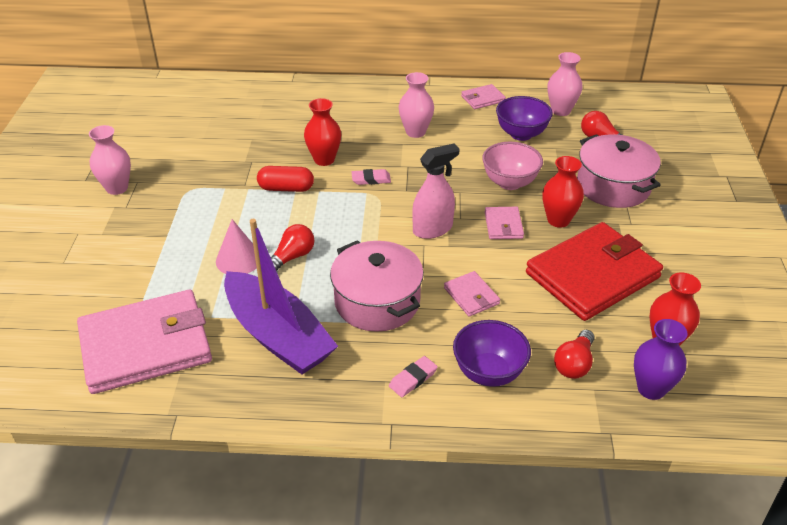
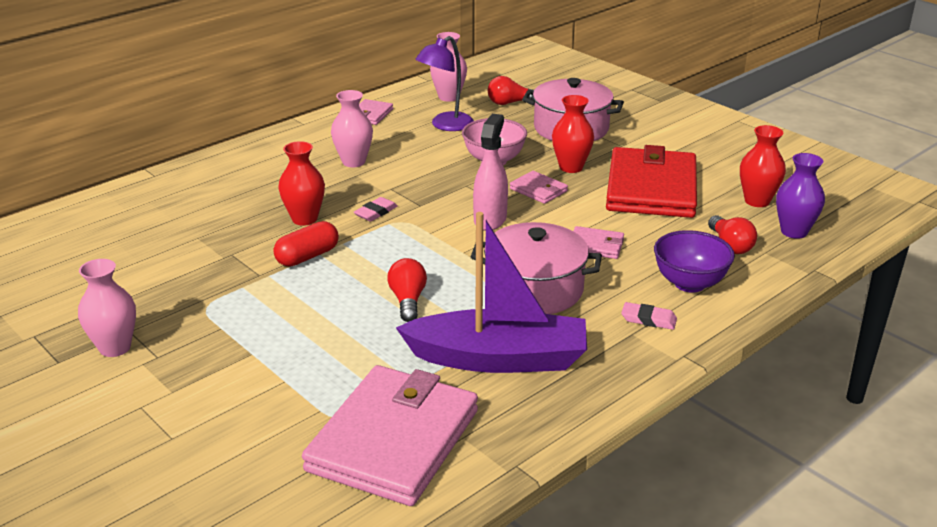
camera: 45 degrees left, 10 degrees down
pink cone [216,219,257,274] -> none
pink eraser [389,356,438,397] -> pink eraser turned 75 degrees counterclockwise [621,302,677,330]
purple bowl [496,96,553,141] -> purple lamp [415,36,474,131]

